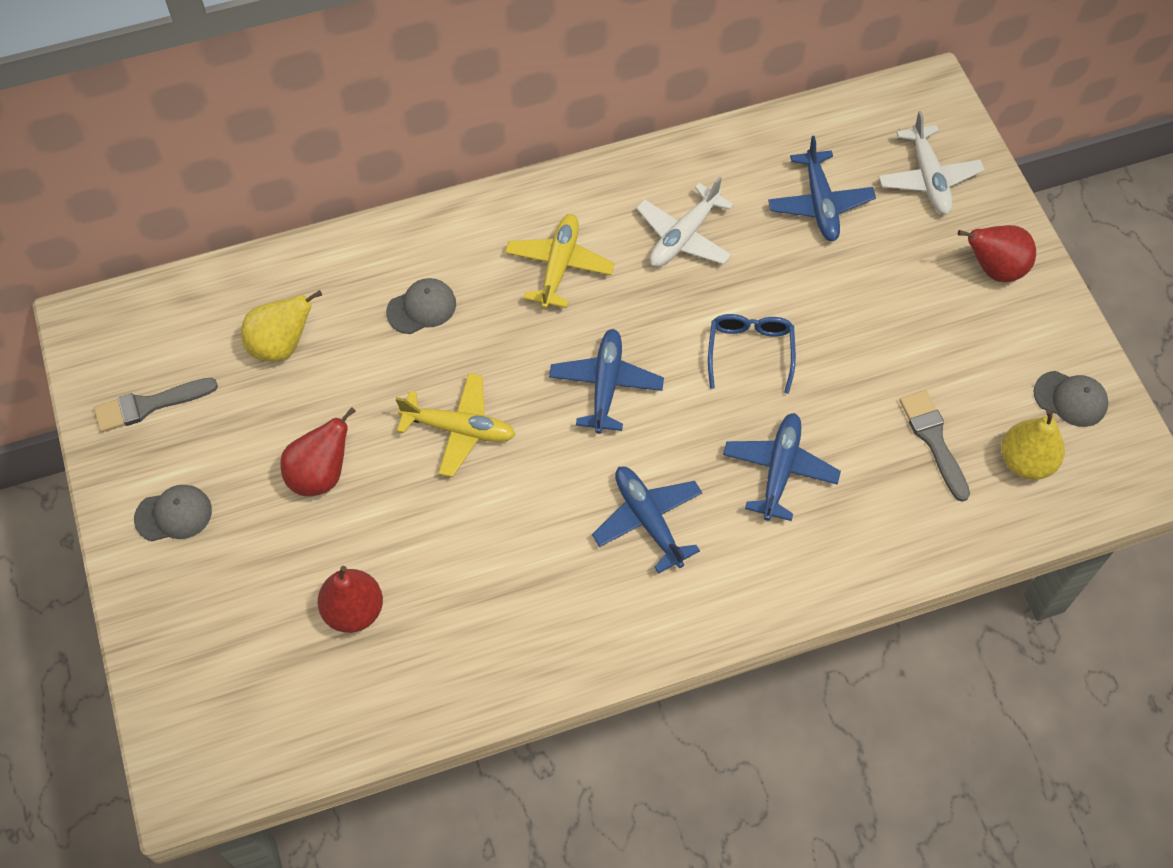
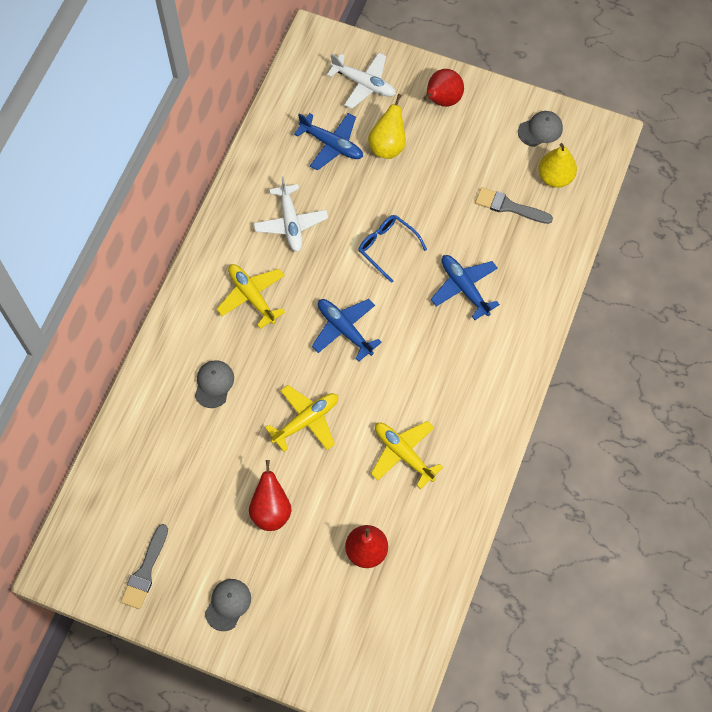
camera: 50 degrees left, 5 degrees up
yellow pear [241,290,322,362] -> yellow pear moved to [368,94,406,159]
blue plane [592,467,703,573] -> none
none -> yellow plane [371,421,443,489]

